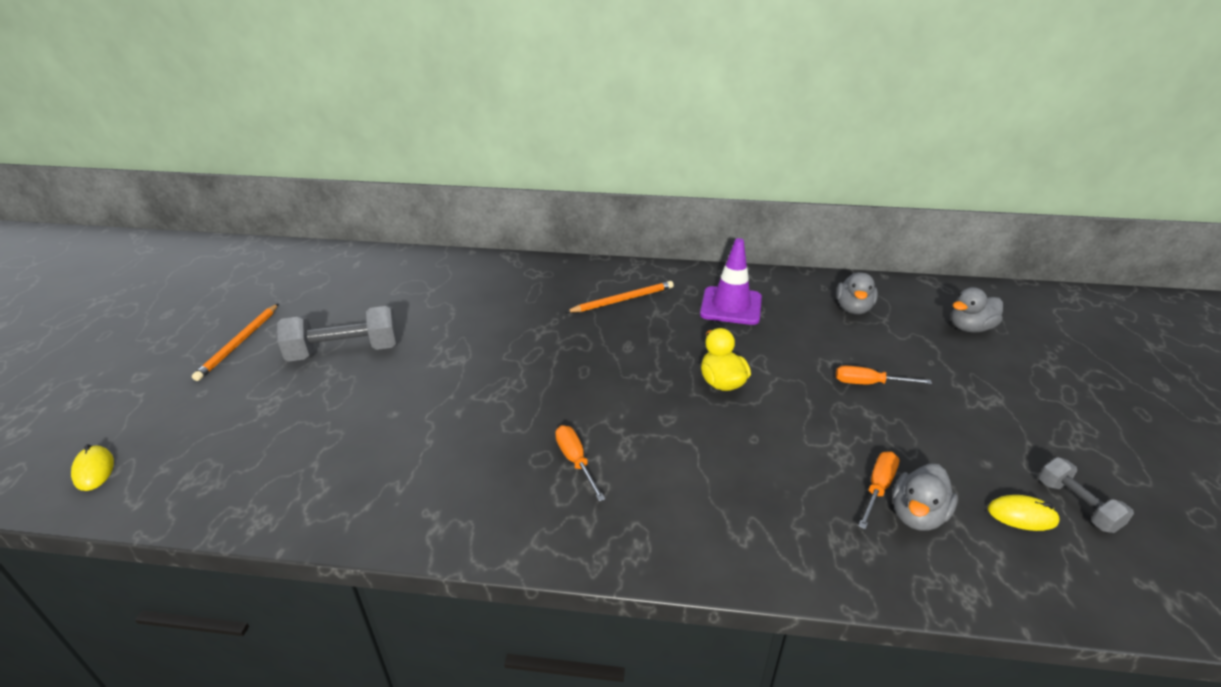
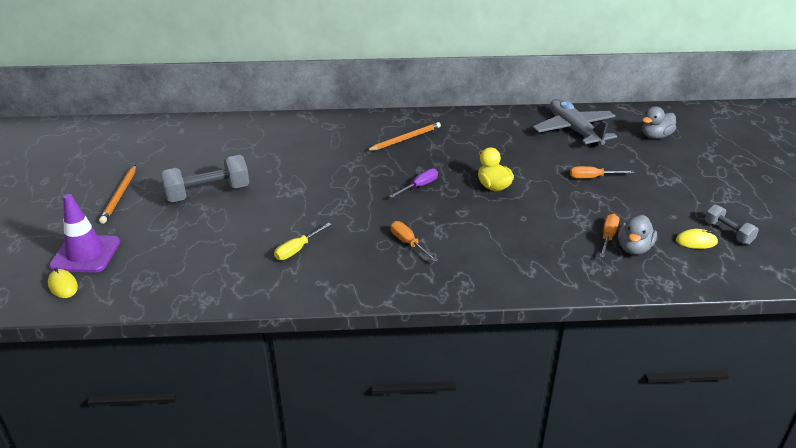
camera: 10 degrees left, 0 degrees up
purple traffic cone [700,238,762,325] -> purple traffic cone moved to [49,194,120,273]
grey duck [836,272,878,314] -> grey plane [533,99,617,148]
none -> yellow screwdriver [274,223,332,260]
none -> purple screwdriver [389,168,438,198]

